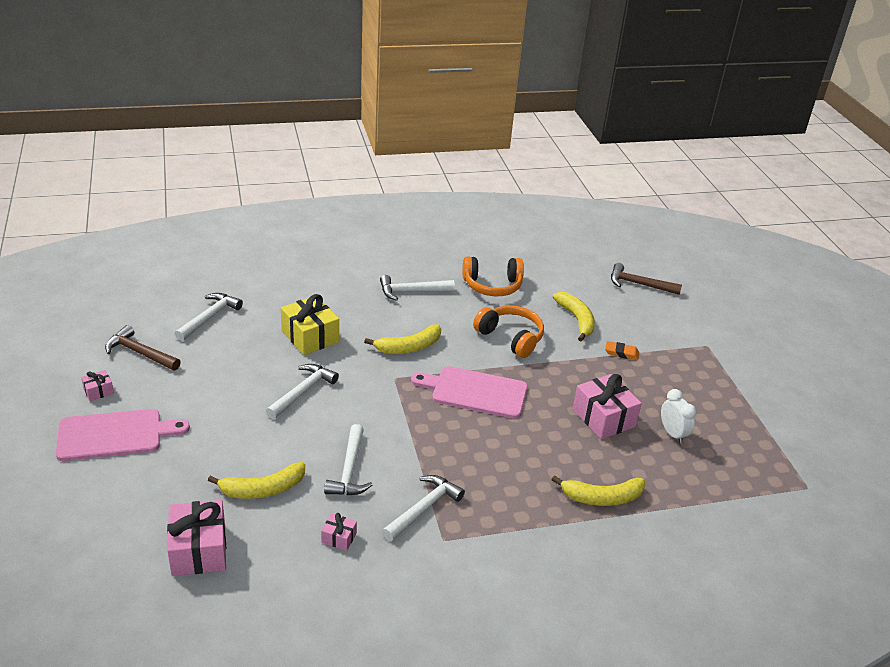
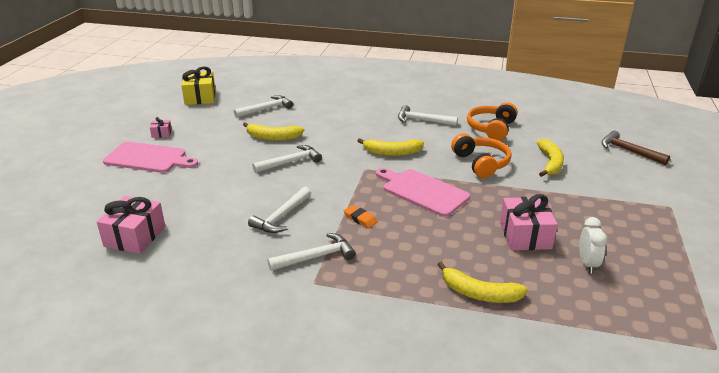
camera: 30 degrees right, 5 degrees down
brown hammer [105,325,181,371] -> none
yellow banana [208,462,305,499] -> yellow banana moved to [243,122,304,141]
yellow gift [281,294,339,355] -> yellow gift moved to [181,66,215,105]
pink gift [321,513,357,551] -> none
orange headphones [463,257,524,296] -> orange headphones turned 90 degrees clockwise [467,102,518,141]
orange eraser [605,341,639,360] -> orange eraser moved to [344,205,378,228]

